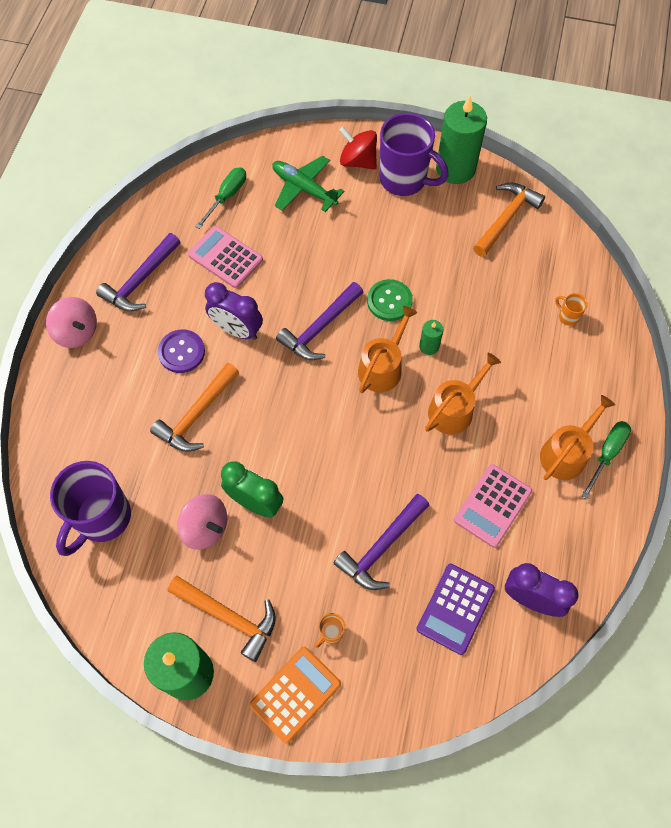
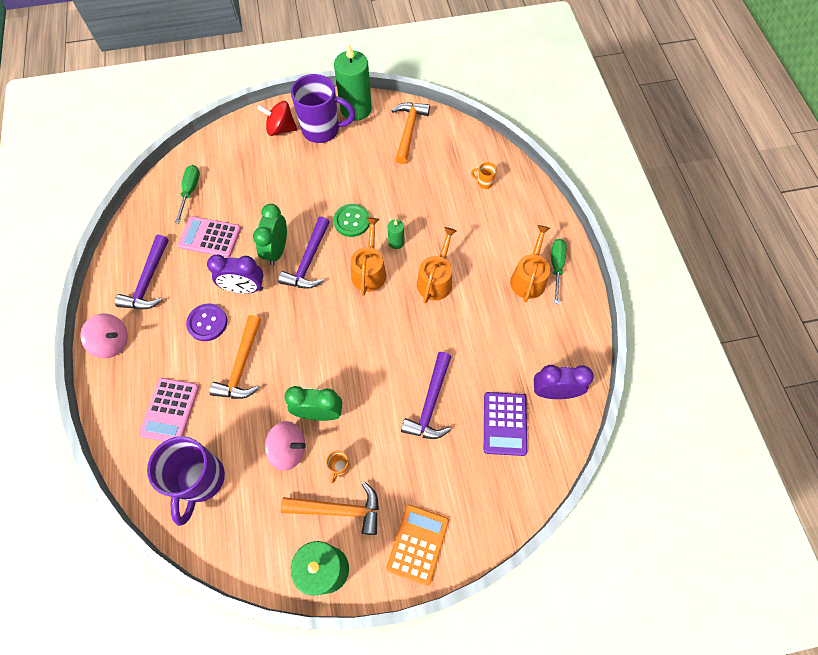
camera: 25 degrees left, 0 degrees up
green plane [272,156,344,212] -> none
orange mug [315,613,345,648] -> orange mug moved to [326,451,350,483]
pink calculator [454,464,532,548] -> pink calculator moved to [139,378,199,441]
none -> green clock [253,204,287,265]

